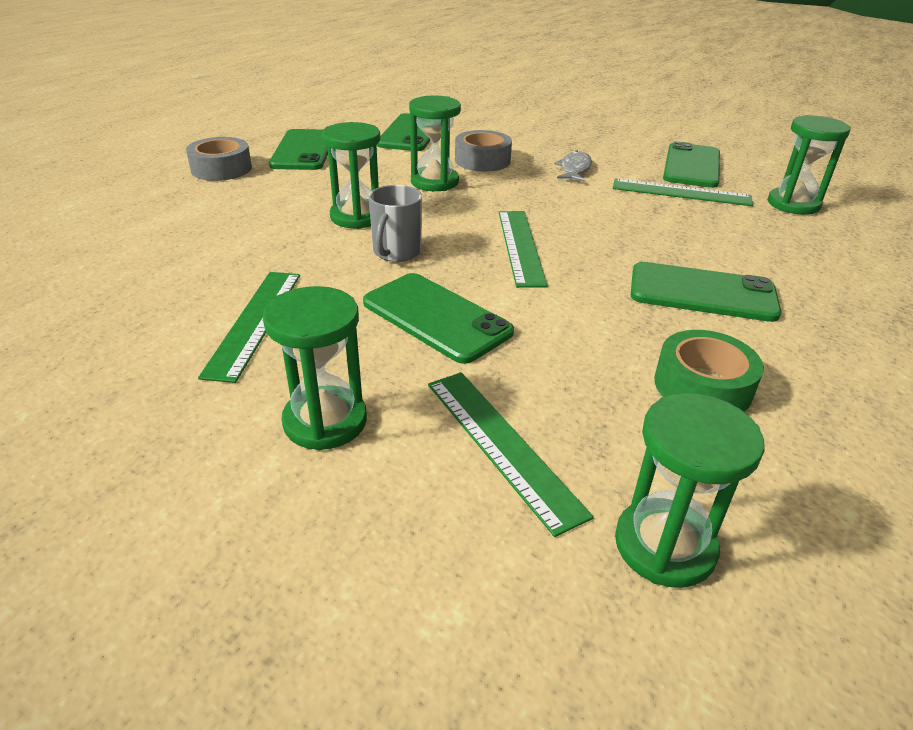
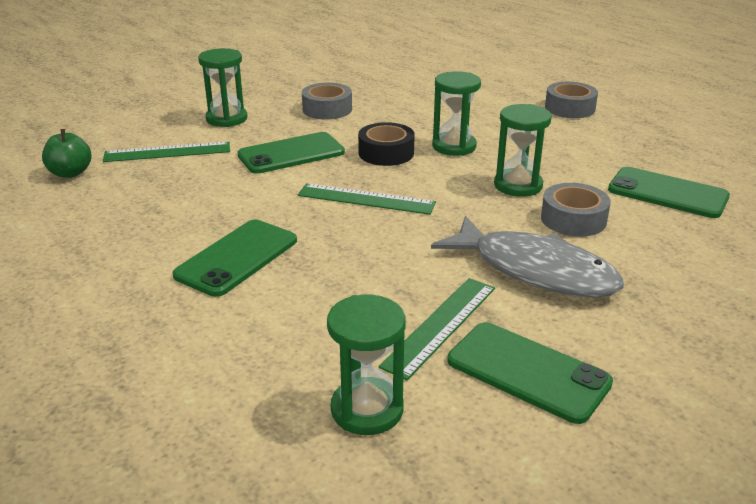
camera: 110 degrees right, 5 degrees down
green ruler [198,272,300,383] -> grey tape [302,83,352,120]
green phone [269,129,328,170] -> none
grey mug [369,185,422,262] -> black tape [358,122,415,166]
grey fish [554,150,592,182] -> grey fish [431,216,624,298], size x2.12
green hourglass [615,393,765,588] -> green apple [42,129,92,178]
green tape [654,330,764,412] -> none

